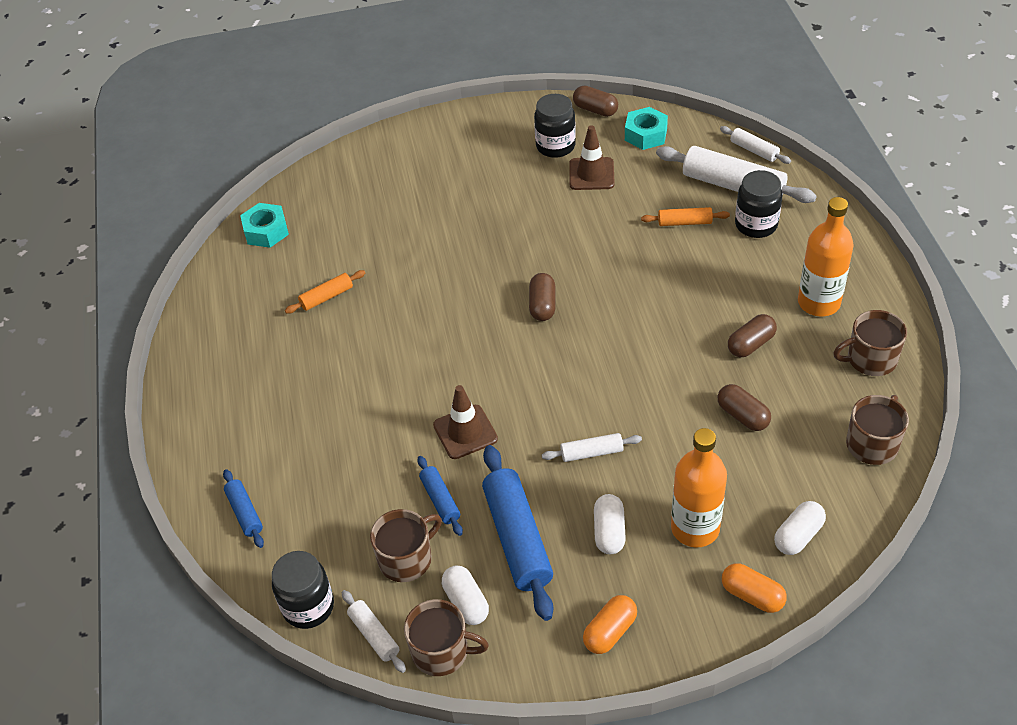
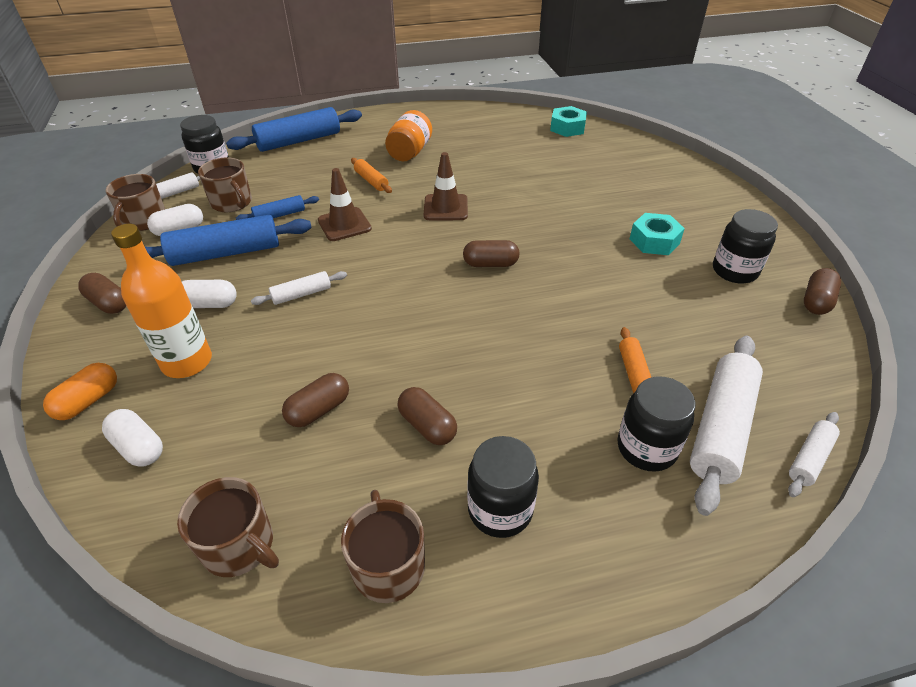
camera: 85 degrees right, 5 degrees down
blue rolling pin [223,469,264,548] -> blue rolling pin [226,107,362,152], size x1.95
orange rolling pin [285,270,365,314] -> orange rolling pin moved to [351,158,392,193]
white rolling pin [542,433,642,462] -> white rolling pin turned 75 degrees clockwise [251,271,347,305]
brown traffic cone [569,125,615,190] -> brown traffic cone moved to [424,152,468,220]
orange capsule [583,595,637,654] -> brown capsule [78,273,126,314]
turquoise nut [625,107,668,150] -> turquoise nut moved to [630,213,685,255]
orange bottle [798,197,854,316] -> black jar [467,436,539,538]
none -> orange jar [385,110,432,161]

